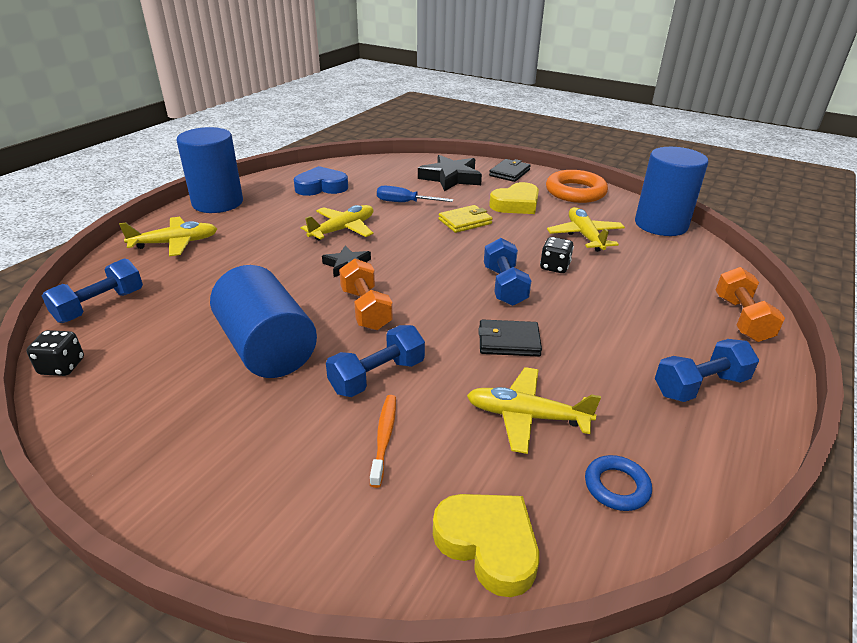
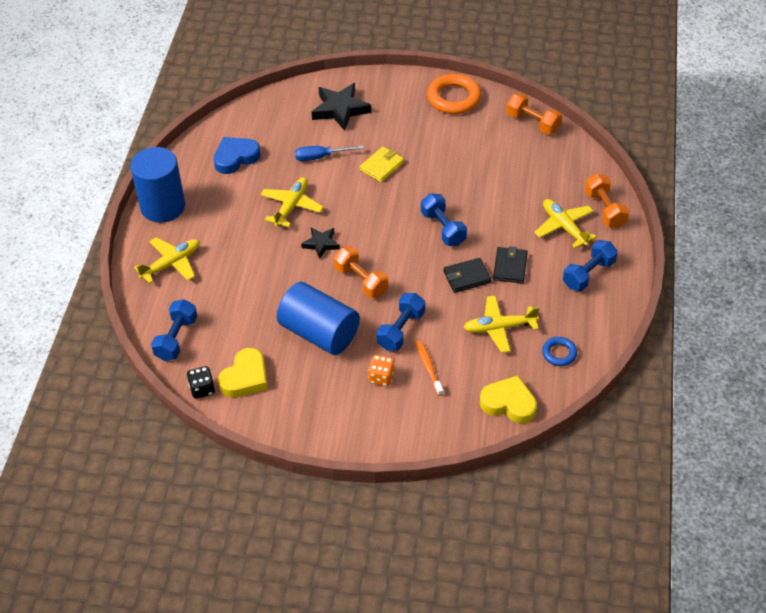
camera: 20 degrees left, 15 degrees up
black wallet [489,159,531,182] -> black wallet moved to [493,246,528,283]
yellow heart [489,182,539,214] -> yellow heart moved to [218,348,268,398]
black dice [540,237,574,273] -> none
yellow plane [547,207,625,252] -> yellow plane moved to [534,199,597,248]
blue cylinder [635,147,709,236] -> orange dumbbell [506,93,562,134]
none -> orange dice [368,355,395,387]

